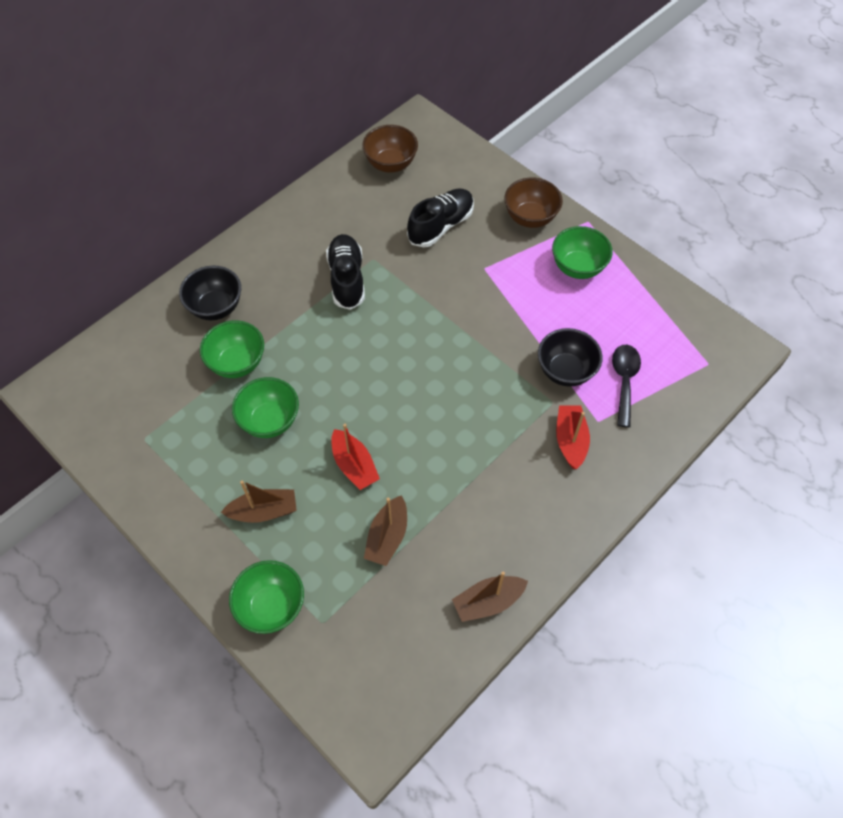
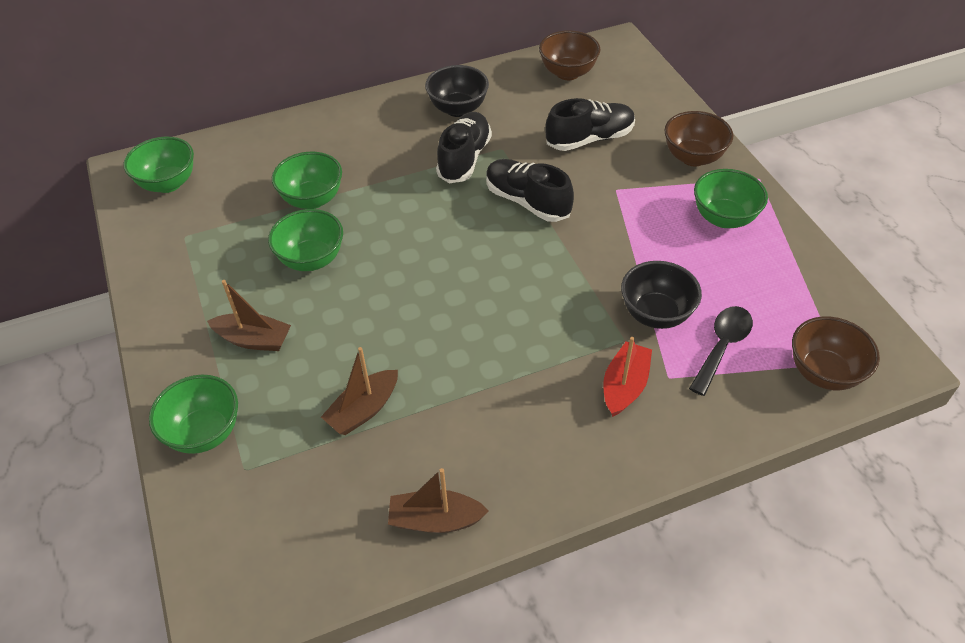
camera: 25 degrees right, 10 degrees down
black bowl [179,266,241,320] -> black bowl moved to [425,65,489,117]
red boat [331,424,380,490] -> none
none -> green bowl [123,136,194,193]
none -> black shoe [486,159,574,222]
none -> brown bowl [792,316,880,390]

